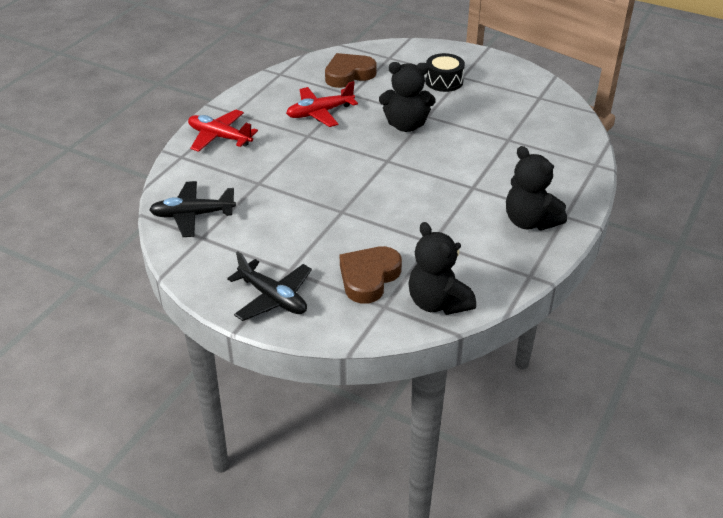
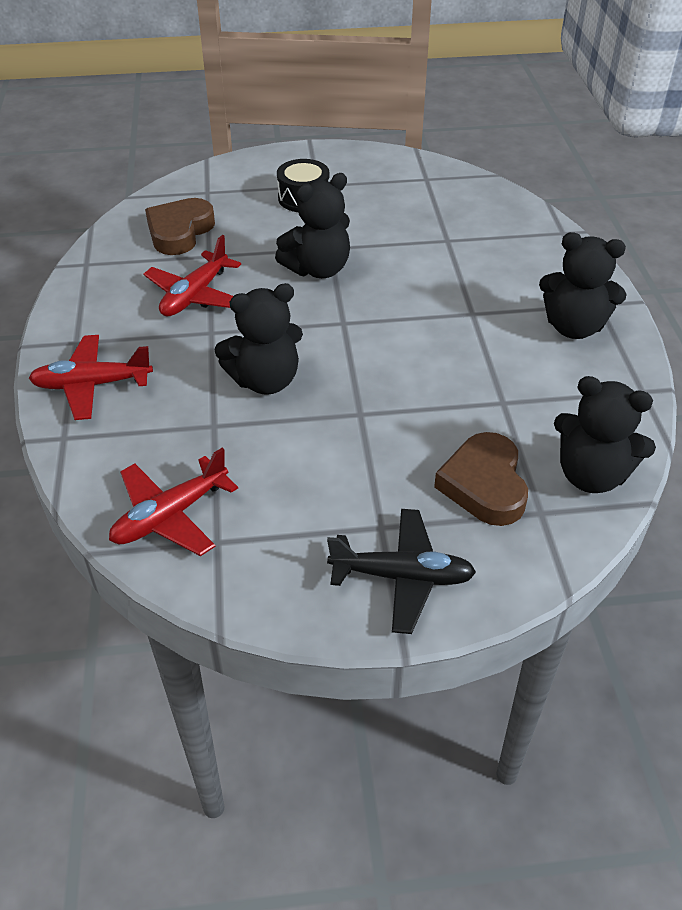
camera: 35 degrees left, 5 degrees up
black plane [149,181,236,237] -> red plane [109,447,238,556]
none -> black teddy bear [214,283,303,395]

